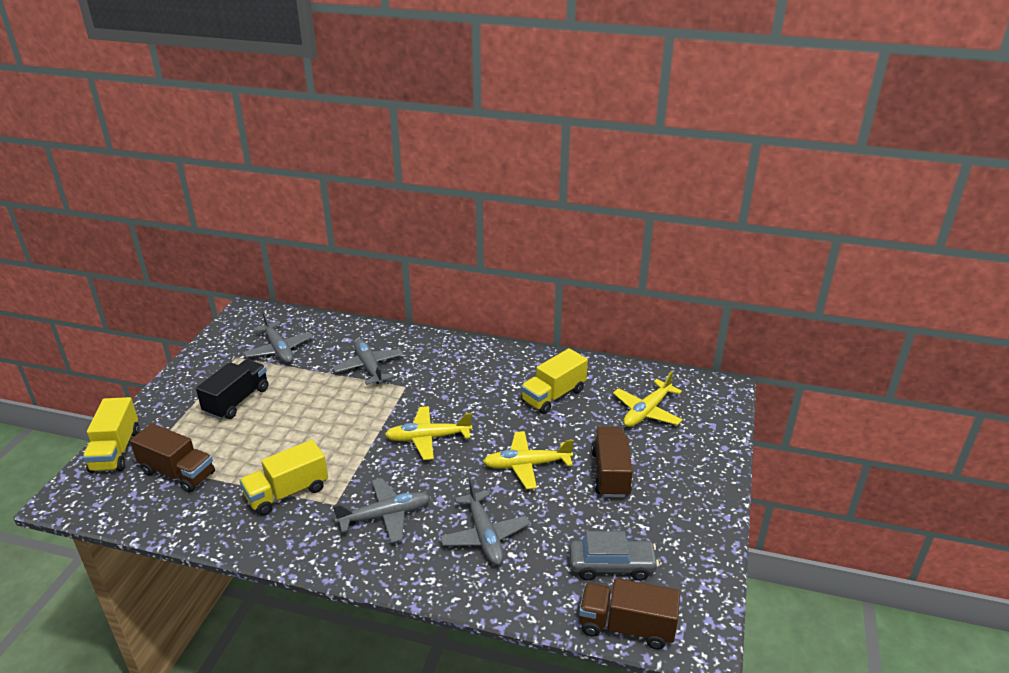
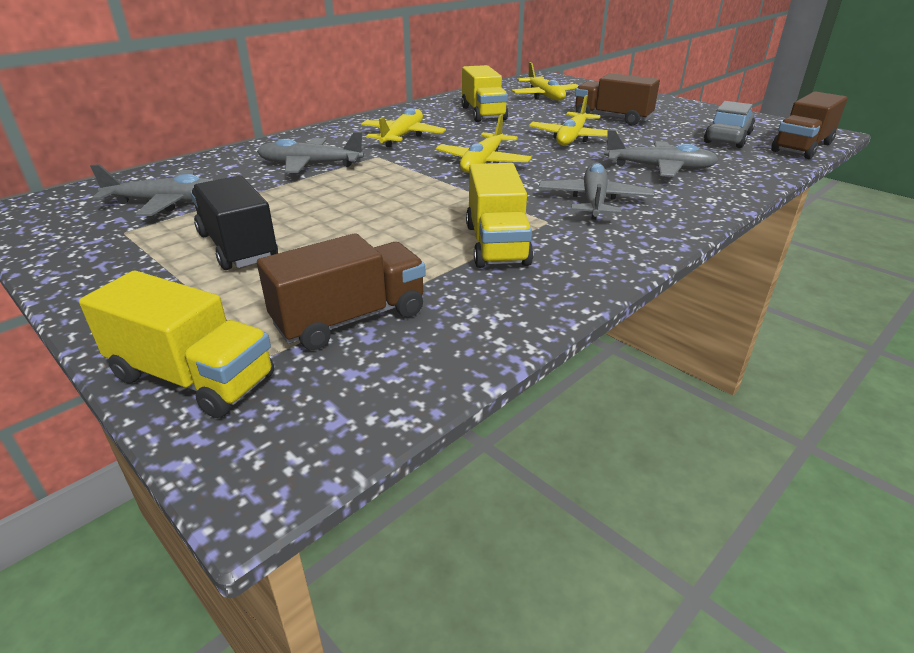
camera: 60 degrees left, 0 degrees up
none -> yellow plane [361,108,446,147]

